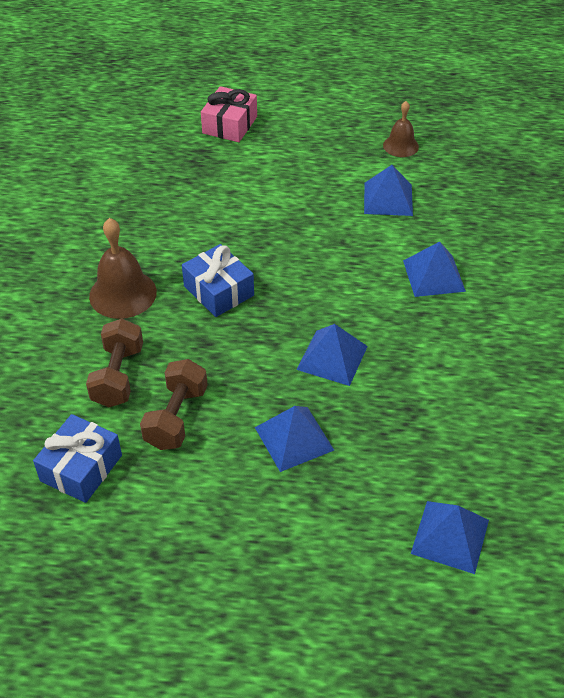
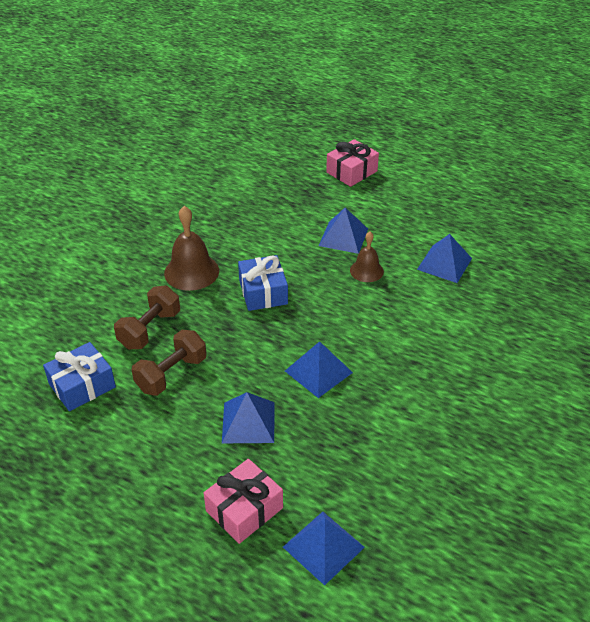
camera: 25 degrees right, 5 degrees down
brown bell [383,101,419,157] -> brown bell moved to [350,232,384,282]
blue pyramid [403,241,466,297] -> blue pyramid moved to [319,208,368,254]
none -> pink gift [204,459,283,544]

